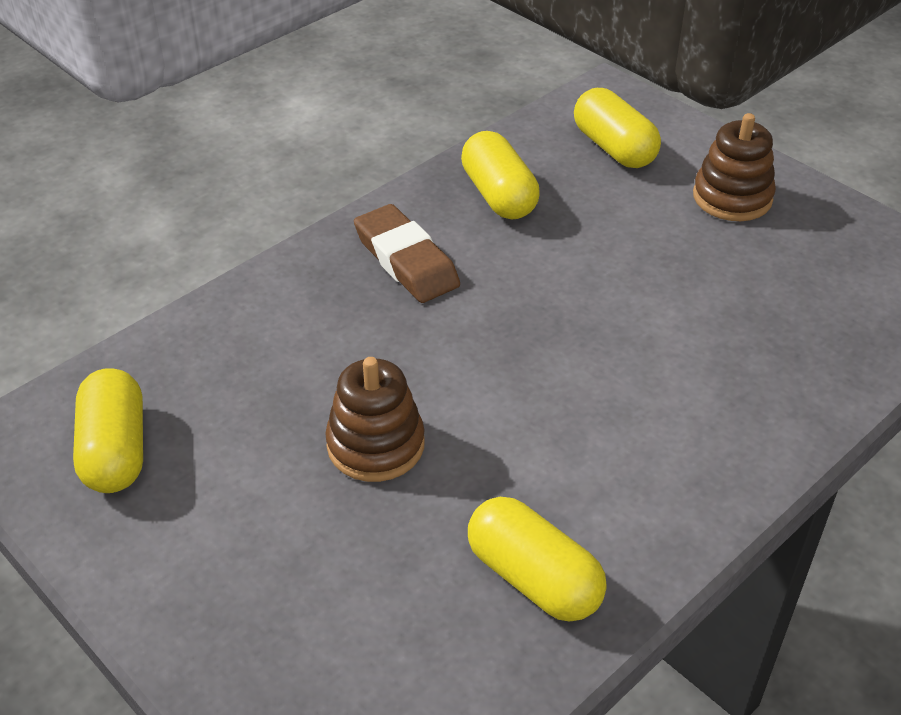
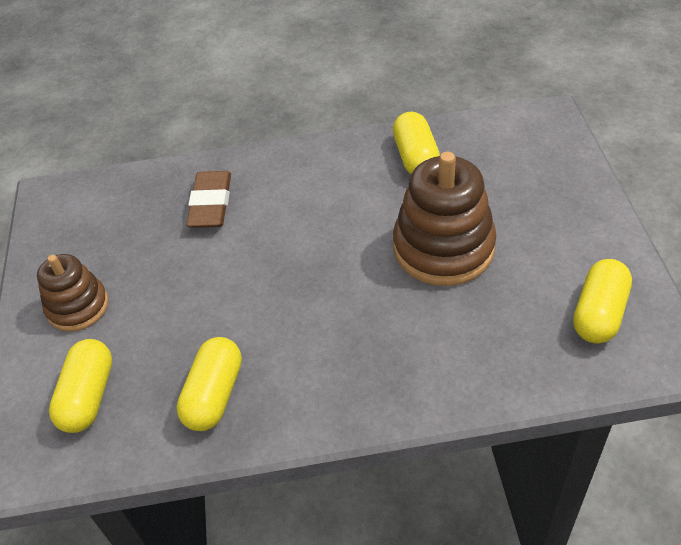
camera: 140 degrees left, 5 degrees up
brown stacking toy [325,357,425,482] -> brown stacking toy [393,152,496,286], size x1.65
brown eraser [354,204,460,303] -> brown eraser moved to [186,171,231,228]

